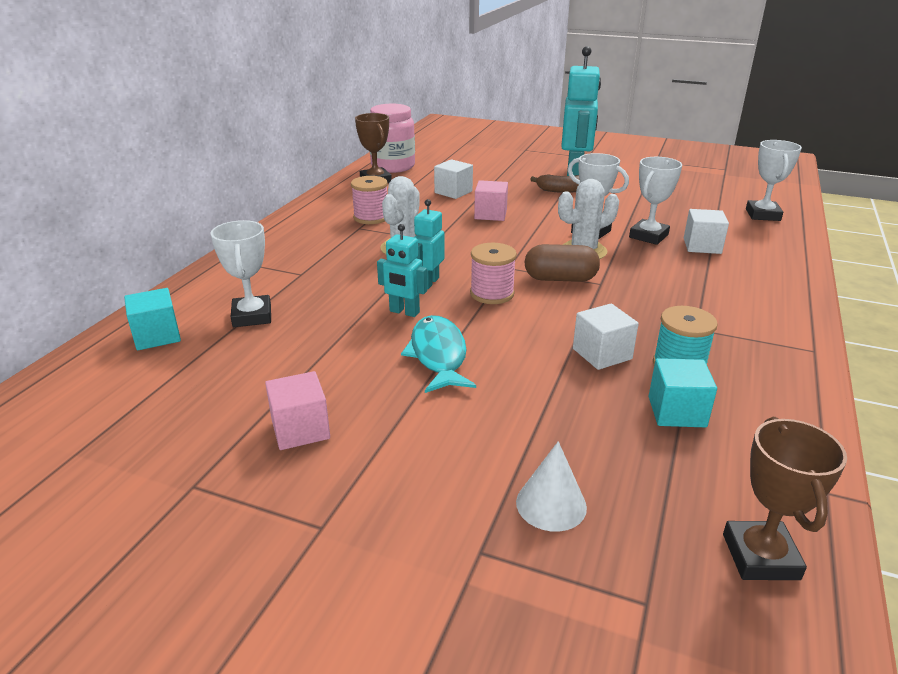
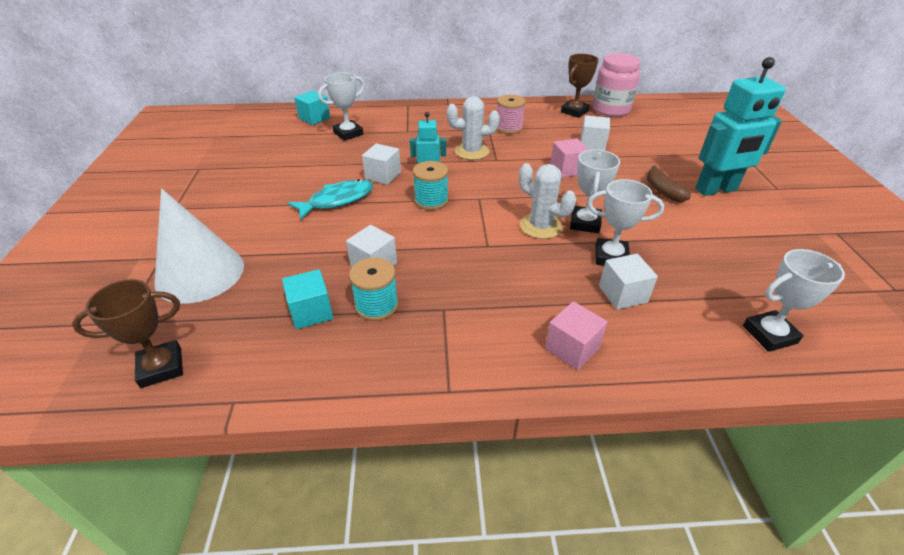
camera: 65 degrees right, 10 degrees up
pink cube [265,371,330,450] -> pink cube moved to [545,301,608,370]
turquoise robot [377,224,427,317] -> white cube [362,143,401,185]
pink spool [470,243,517,304] -> turquoise spool [413,161,448,210]
white cone [516,441,587,532] -> white cone [154,189,244,304], size x2.00
brown capsule [525,244,600,282] -> none

